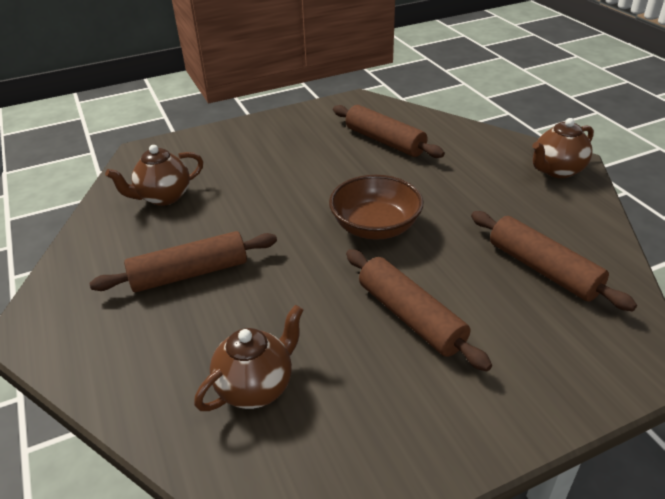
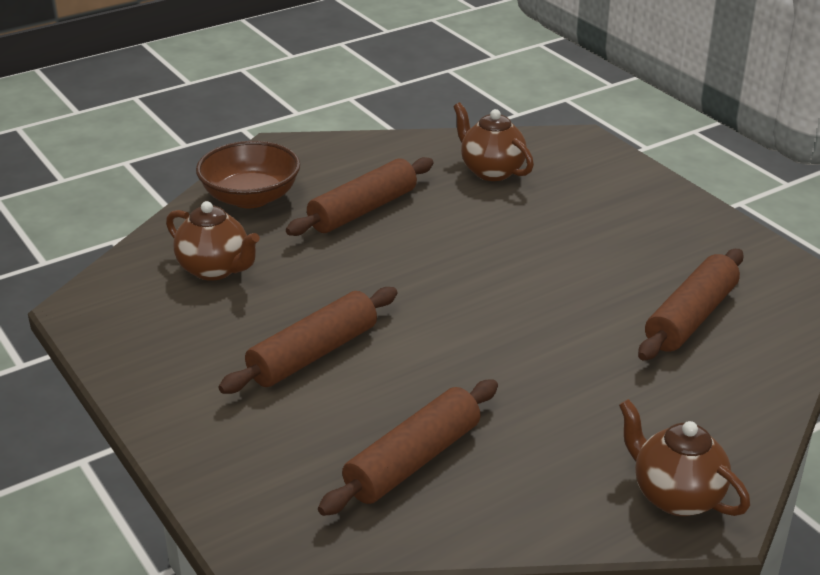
camera: 80 degrees right, 5 degrees down
brown rolling pin [89,231,277,292] -> brown rolling pin turned 75 degrees clockwise [286,157,433,236]
brown bowl [329,175,423,240] -> brown bowl moved to [196,141,300,208]

